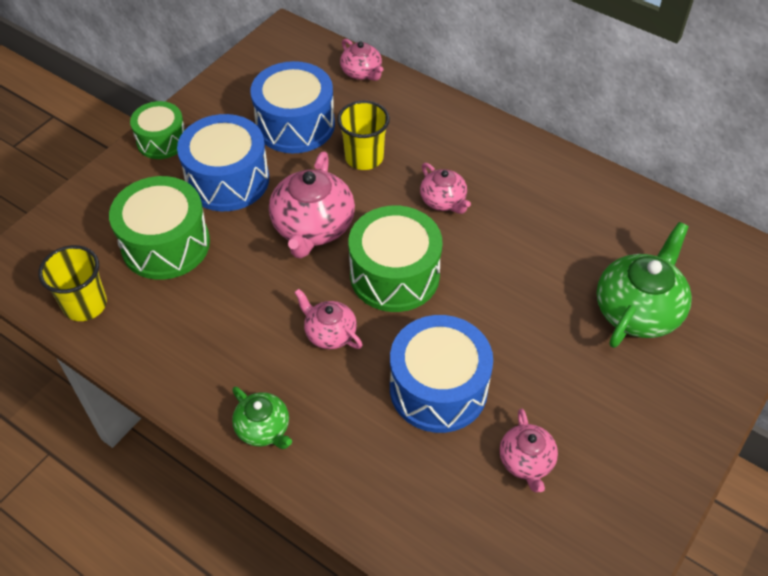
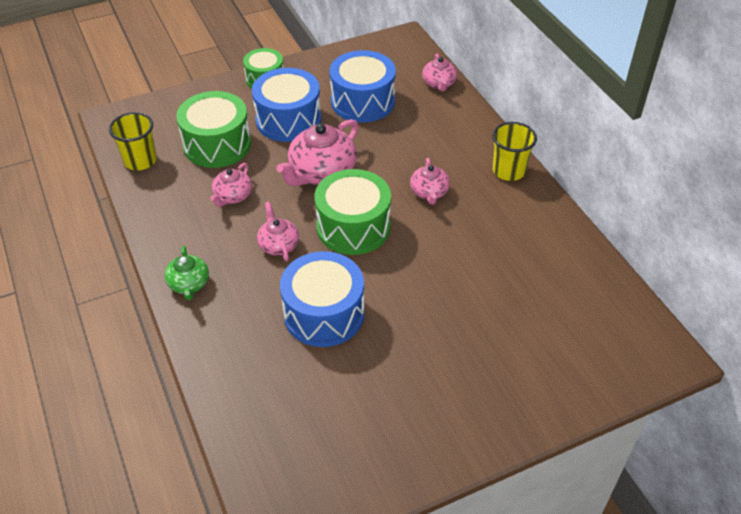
camera: 30 degrees right, 5 degrees down
yellow cup [337,100,390,170] -> yellow cup moved to [492,122,537,181]
pink teapot [500,409,558,492] -> pink teapot moved to [210,163,252,207]
green teapot [597,222,692,348] -> none

